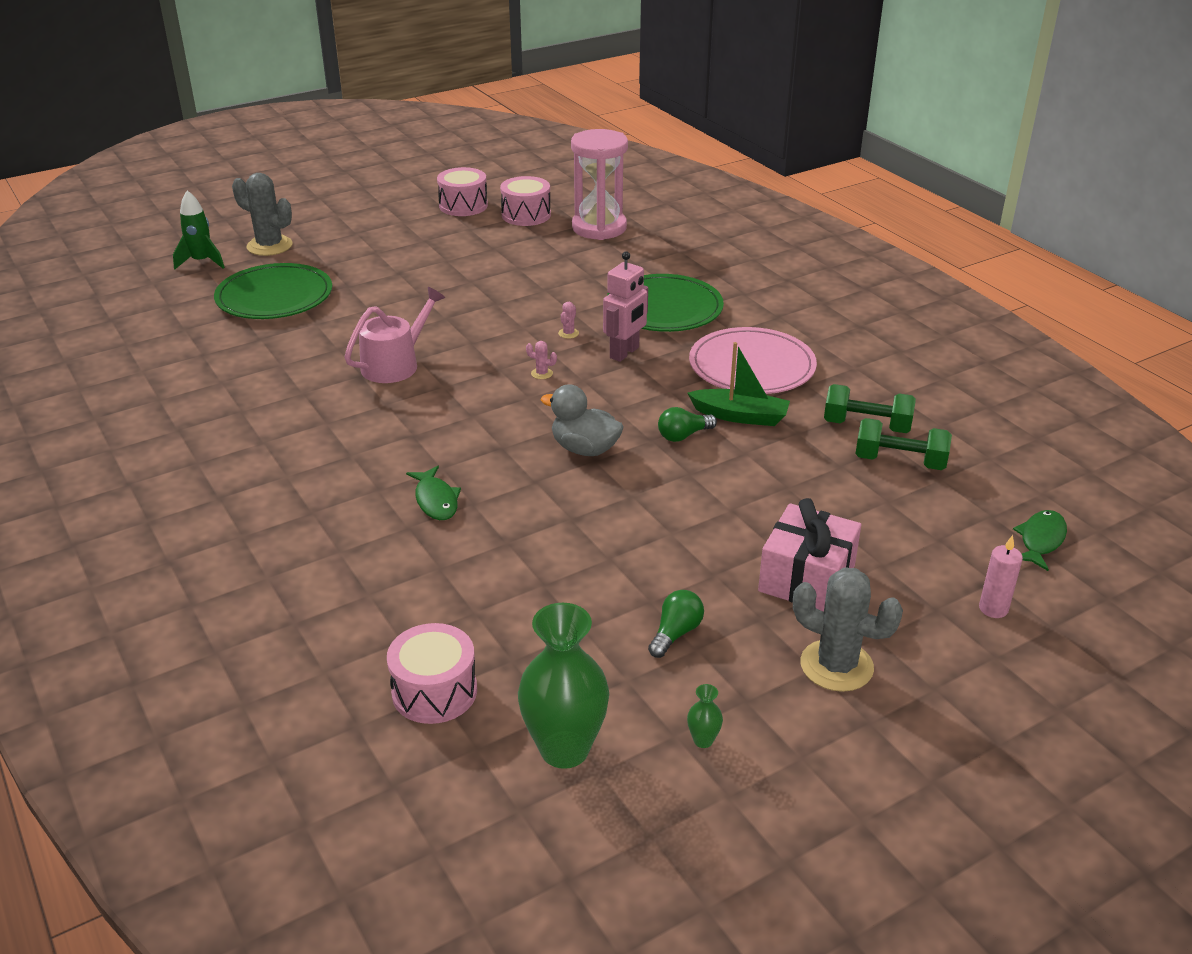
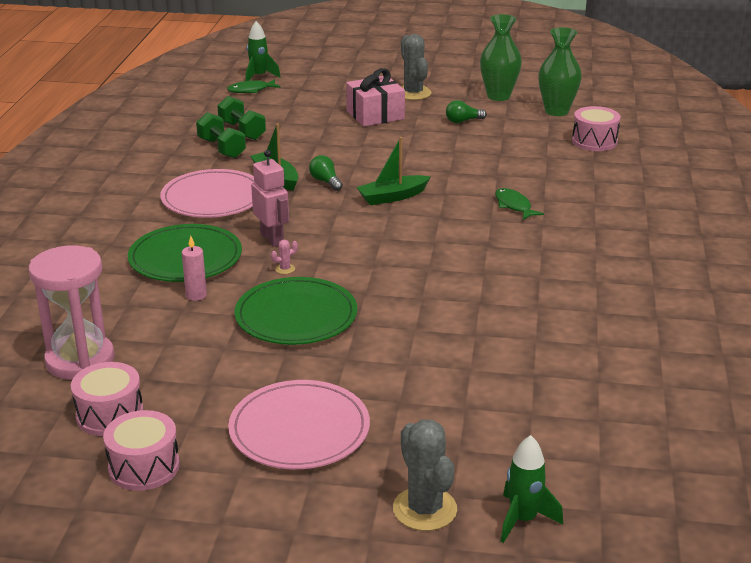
camera: 140 degrees left, 5 degrees down
green plate [214,263,332,319] -> green plate moved to [234,277,357,345]
pink watering can [345,287,445,383] -> none
green fish [406,466,461,520] -> green fish turned 45 degrees counterclockwise [495,188,544,220]
pink cactus [526,341,557,379] -> none
grey duck [541,384,624,456] -> green boat [356,137,431,205]
pink robot [603,252,648,362] -> pink robot turned 75 degrees clockwise [251,150,289,247]
green light bulb [658,407,717,442] -> green light bulb turned 135 degrees counterclockwise [309,155,343,191]
green vase [687,684,723,748] -> green vase [480,14,522,101], size x2.48
pink candle [979,535,1023,618] -> pink candle moved to [182,236,207,301]
none -> pink plate [228,380,370,469]
none -> green rocket [246,21,281,81]

